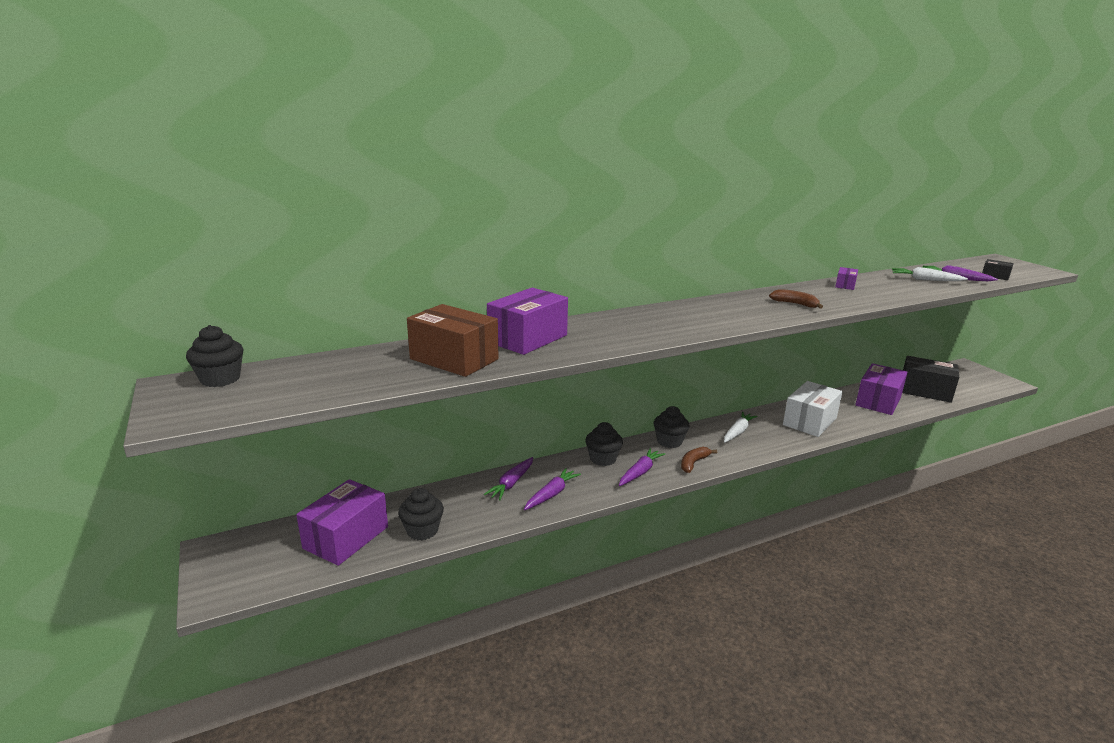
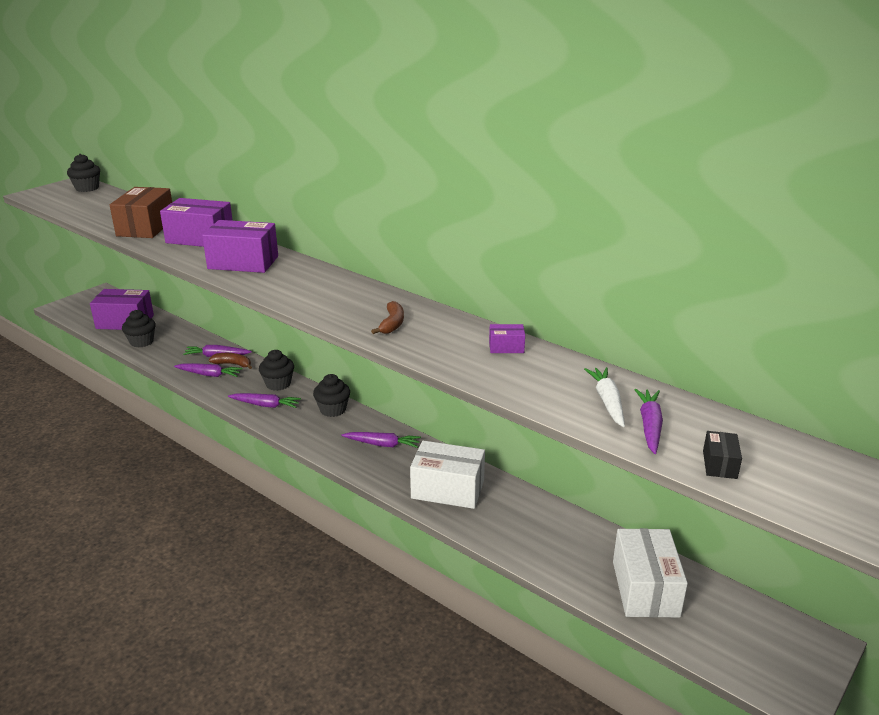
camera: 65 degrees right, 5 degrees up
brown banana [681,447,717,473] -> brown banana moved to [209,353,252,369]
white carrot [724,412,758,443] -> purple carrot [341,432,421,448]
purple box [855,363,908,415] -> purple box moved to [202,220,278,273]
black box [902,356,959,403] -> white box [613,528,688,617]

